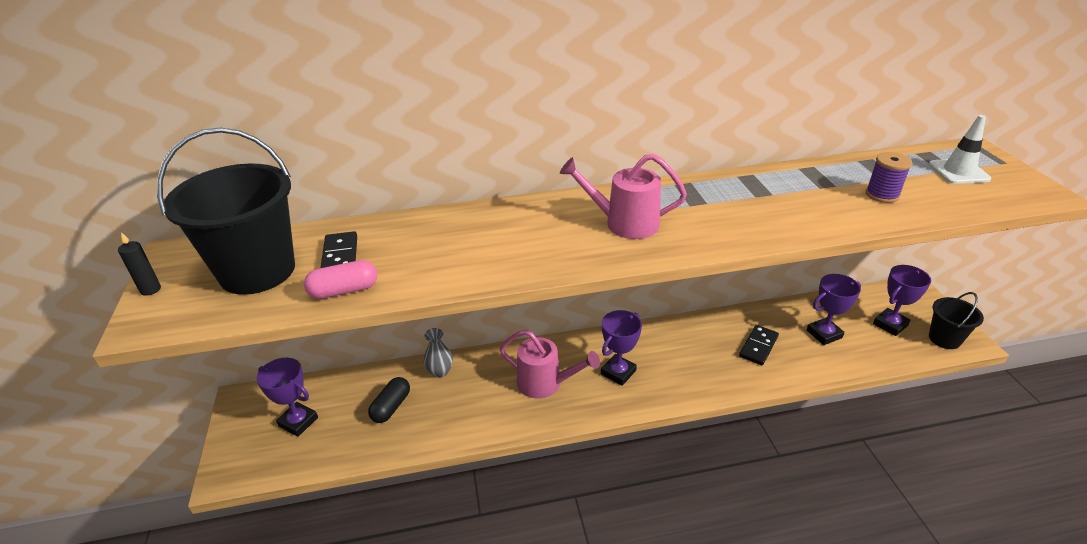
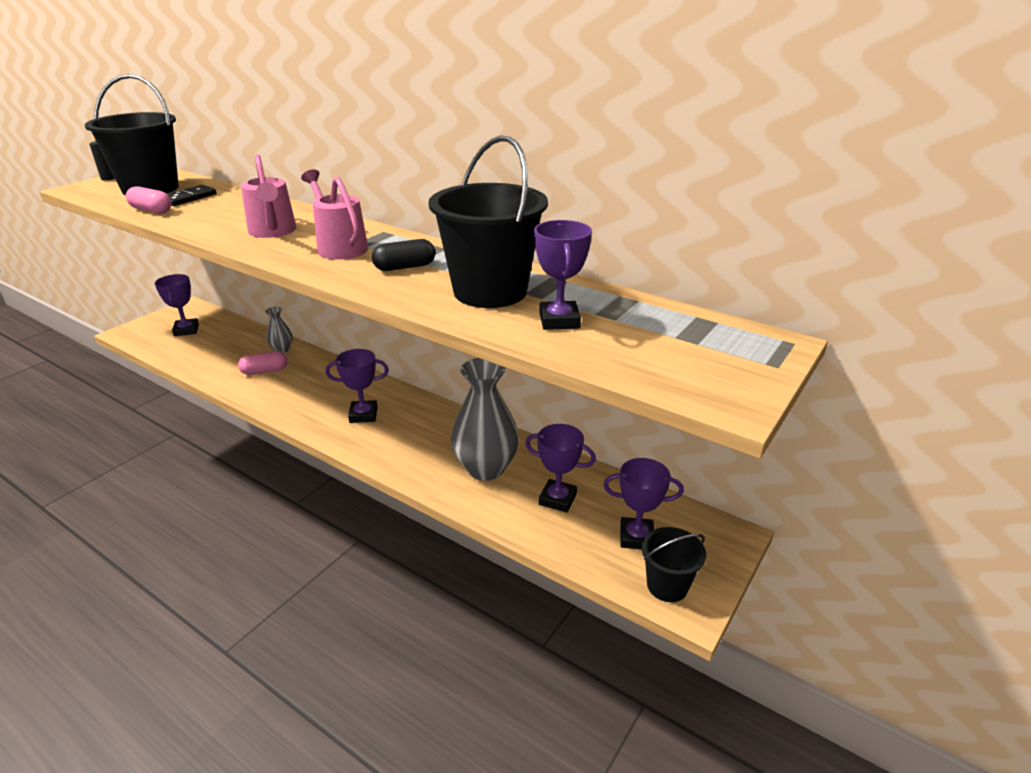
camera: 45 degrees right, 5 degrees down
black capsule [368,377,410,423] -> black capsule moved to [372,239,435,271]
pink watering can [500,330,600,398] -> pink watering can moved to [241,154,296,238]
black domino [739,325,779,365] -> grey vase [451,358,519,481]
purple spool [866,152,912,203] -> purple trophy [534,220,592,330]
white traffic cone [929,115,991,184] -> none
none -> pink capsule [238,351,288,375]
none -> black bucket [428,135,548,308]

